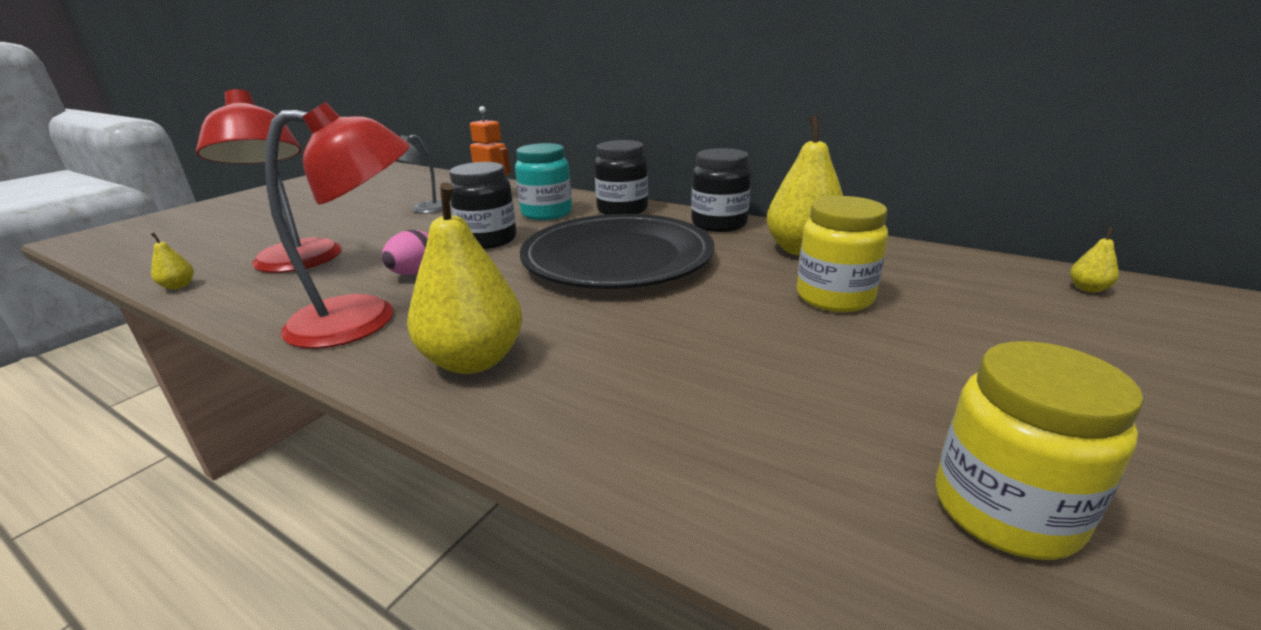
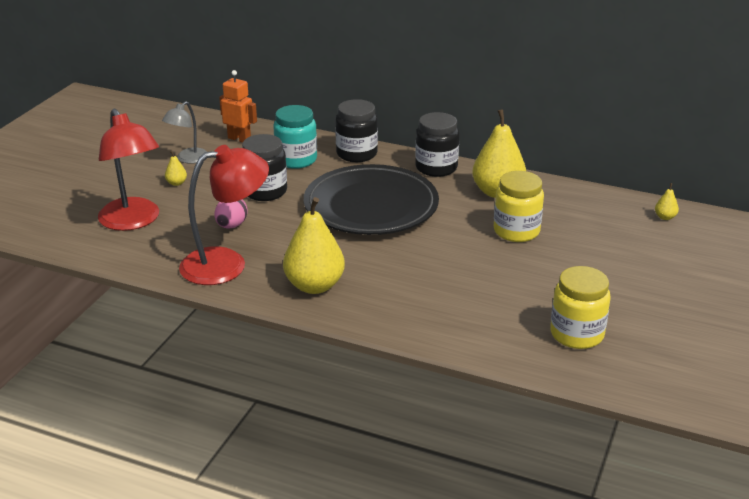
camera: 10 degrees left, 5 degrees up
yellow pear [151,233,194,289] -> yellow pear moved to [165,151,187,186]

